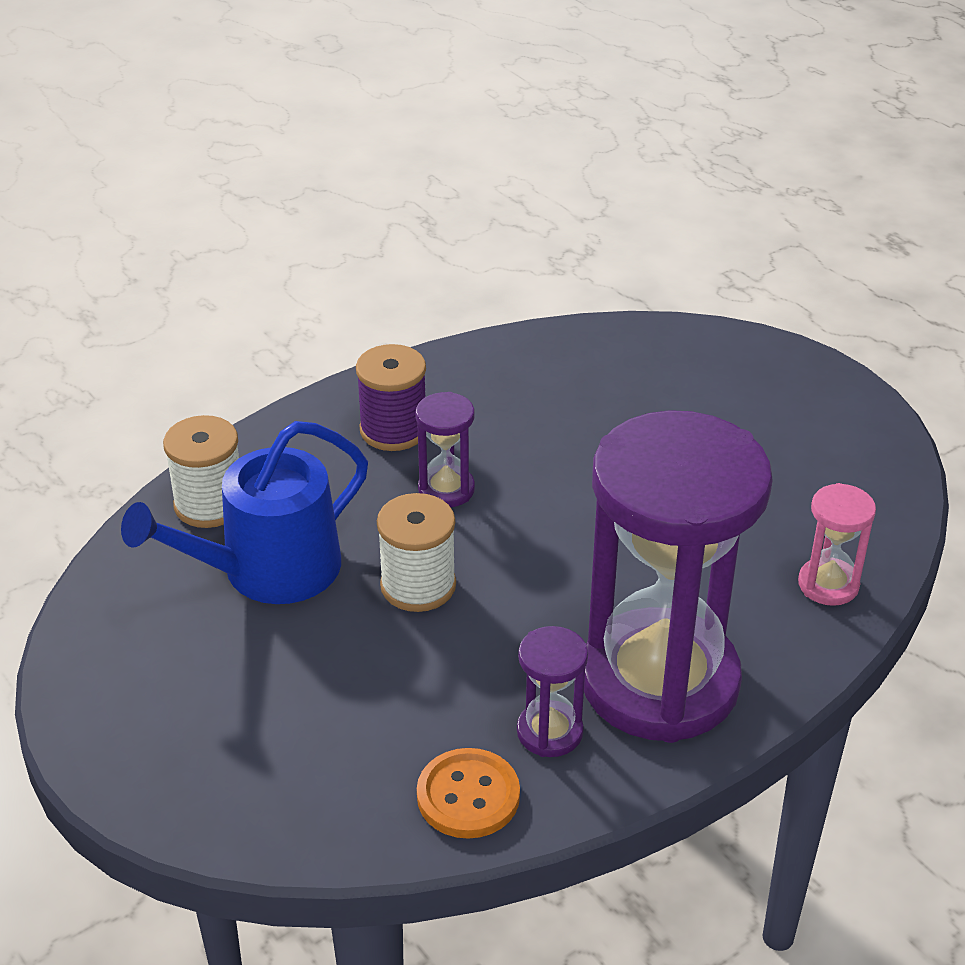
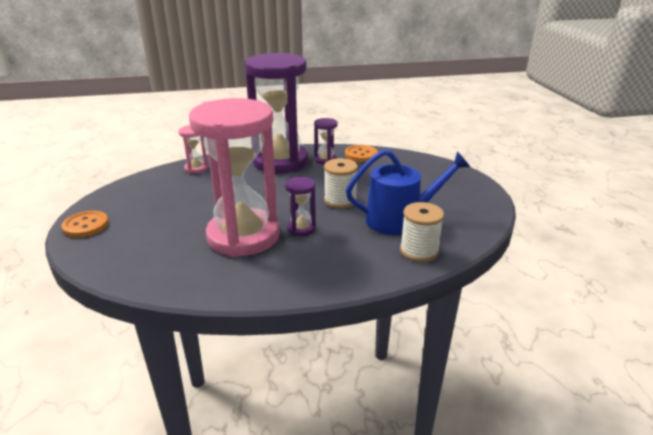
camera: 155 degrees left, 10 degrees down
purple spool [356,344,426,451] -> none
none -> orange button [62,211,109,237]
none -> pink hourglass [189,98,280,257]

